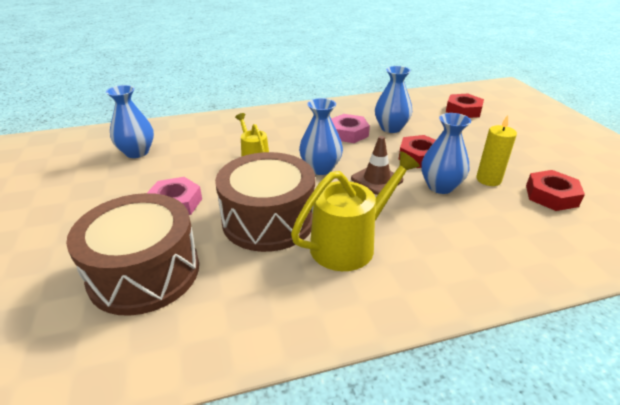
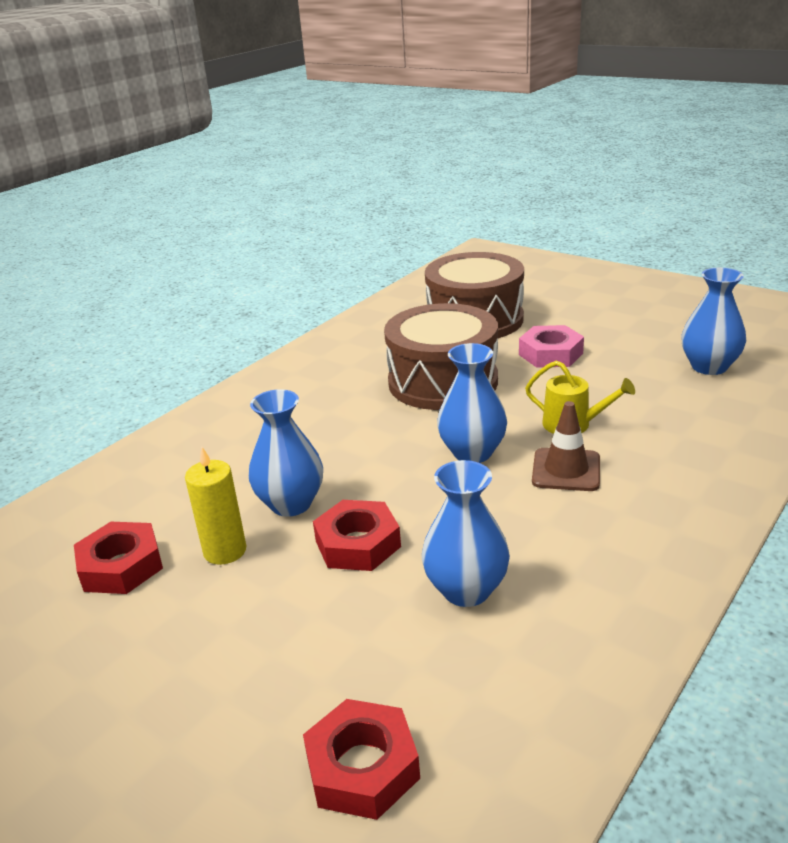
camera: 145 degrees right, 5 degrees down
yellow watering can [291,151,420,271] -> none
pink nut [331,114,370,143] -> none
brown traffic cone [351,136,403,195] -> brown traffic cone moved to [532,401,600,491]

